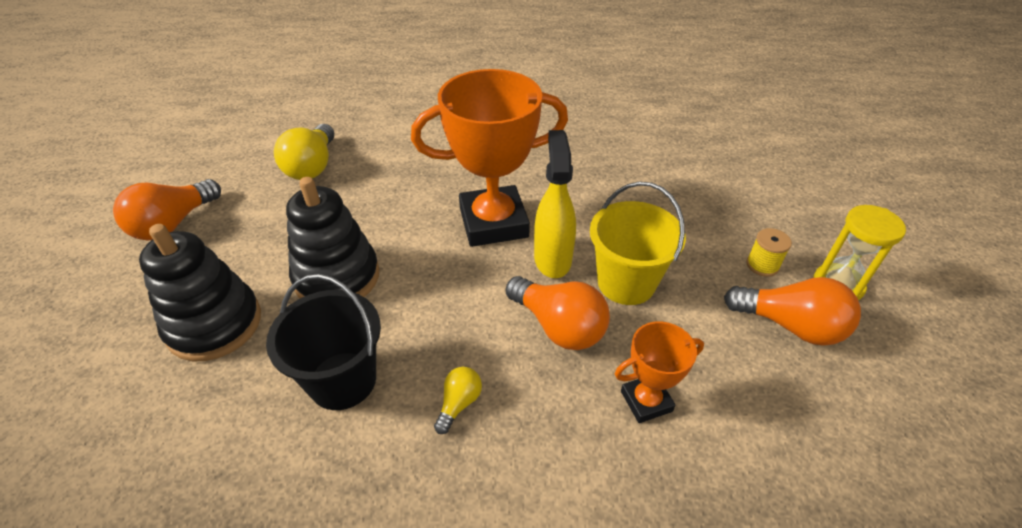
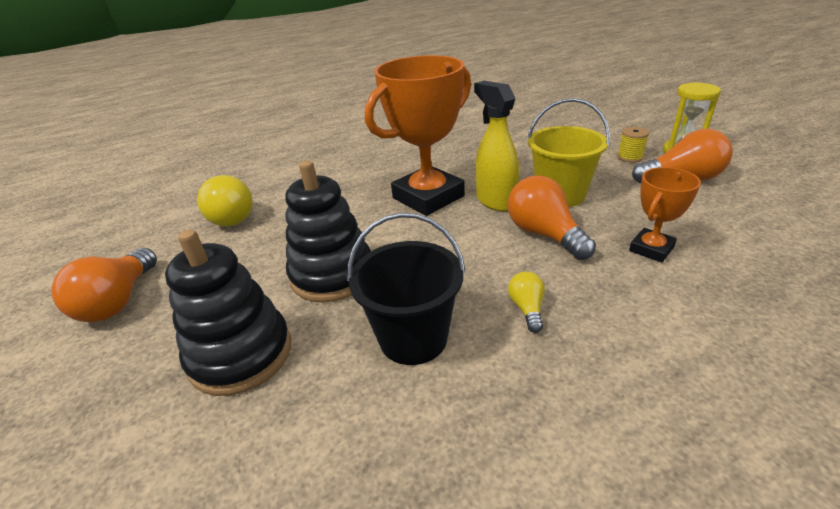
camera: 25 degrees left, 10 degrees down
orange light bulb [506,276,610,350] -> orange light bulb turned 135 degrees counterclockwise [508,176,596,260]

